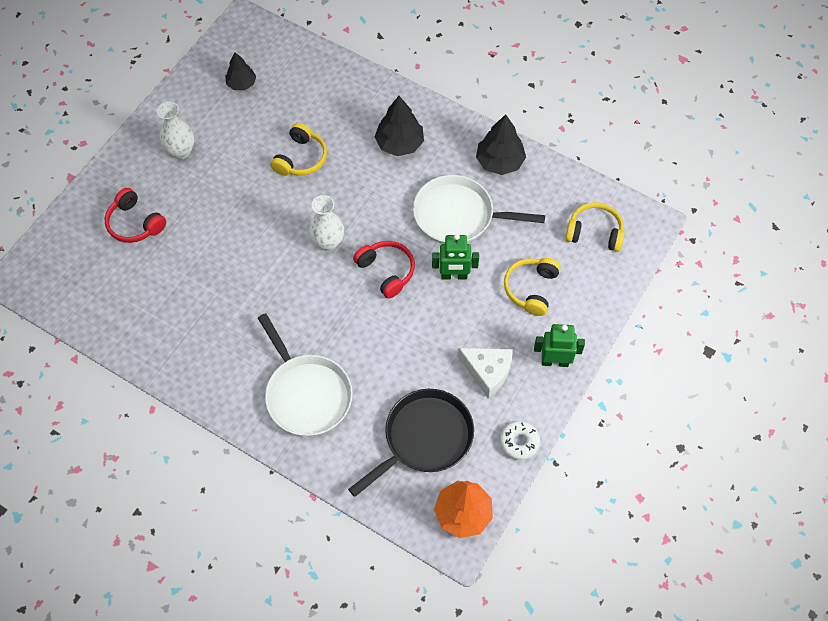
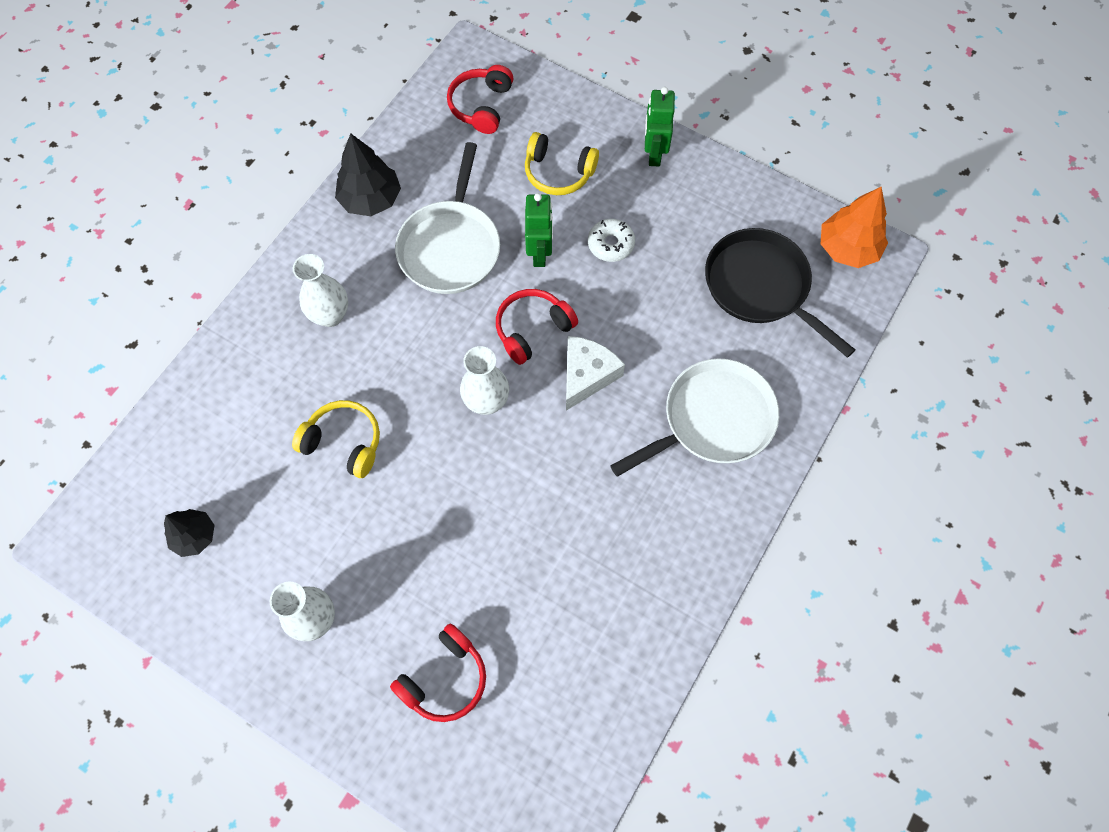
camera: 90 degrees left, 5 degrees up
black tree [375,96,424,156] -> white vase [293,254,348,327]
white cheese [458,348,513,398] -> white cheese moved to [566,336,625,411]
white donut [500,421,540,460] -> white donut moved to [588,219,635,262]
yellow headphones [565,202,625,252] -> red headphones [447,65,513,134]

